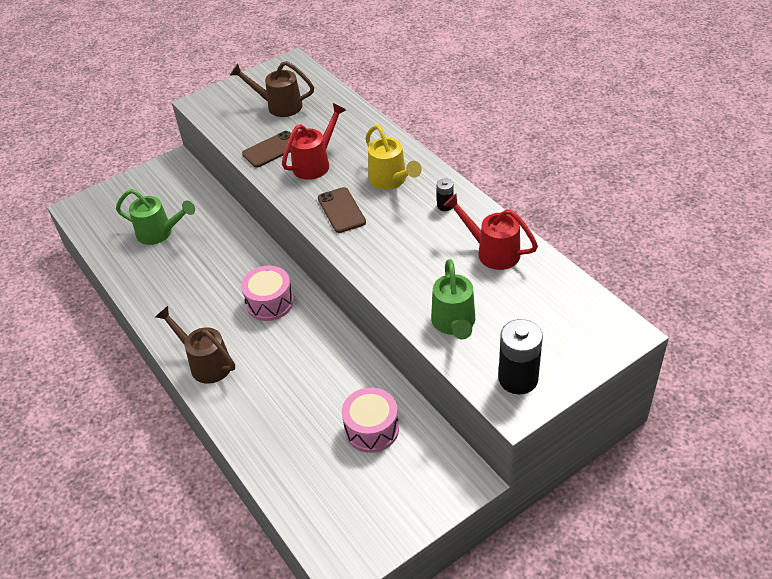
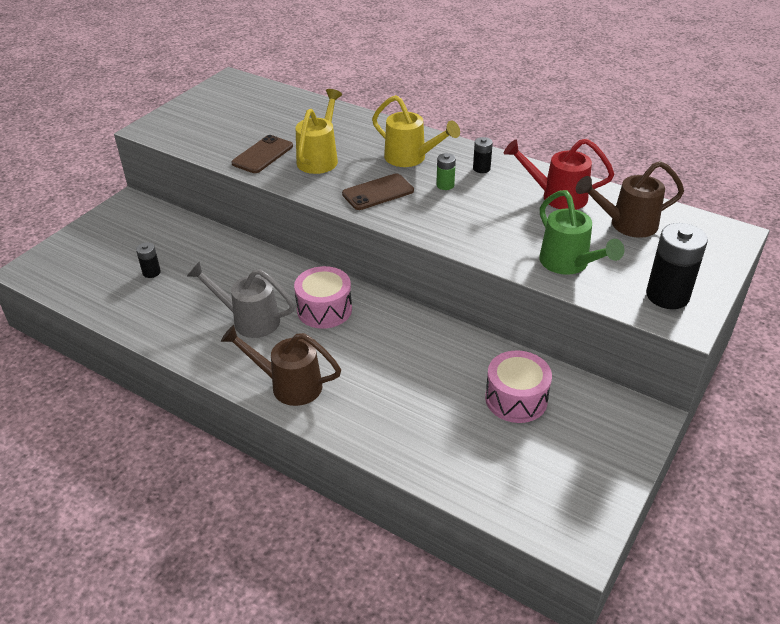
camera: 25 degrees left, 5 degrees down
green watering can [116,189,195,245] -> black battery [136,242,161,278]
brown watering can [230,61,314,117] -> brown watering can moved to [576,161,684,238]
red watering can [282,103,346,180] -> yellow watering can [296,89,342,174]
brown phone [318,187,366,233] -> brown phone turned 75 degrees counterclockwise [342,173,414,210]
none -> grey watering can [187,262,295,338]
none -> green battery [436,153,456,190]

